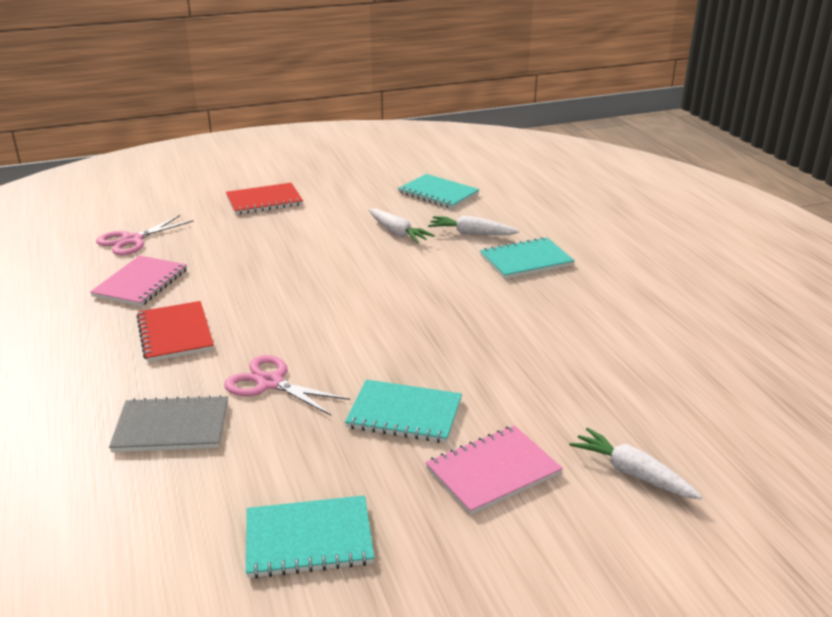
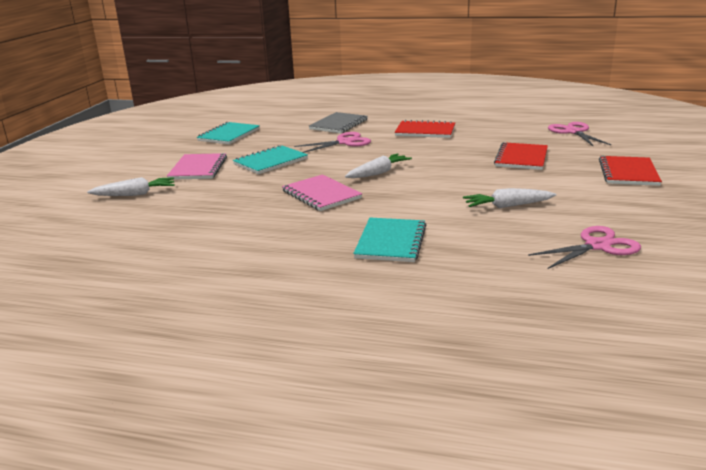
camera: 125 degrees right, 5 degrees down
pink notebook [90,255,187,307] -> pink notebook moved to [282,174,362,211]
turquoise notebook [398,174,480,209] -> pink scissors [528,226,641,269]
white carrot [428,216,519,235] -> white carrot moved to [345,154,412,178]
none -> red notebook [494,142,548,170]

